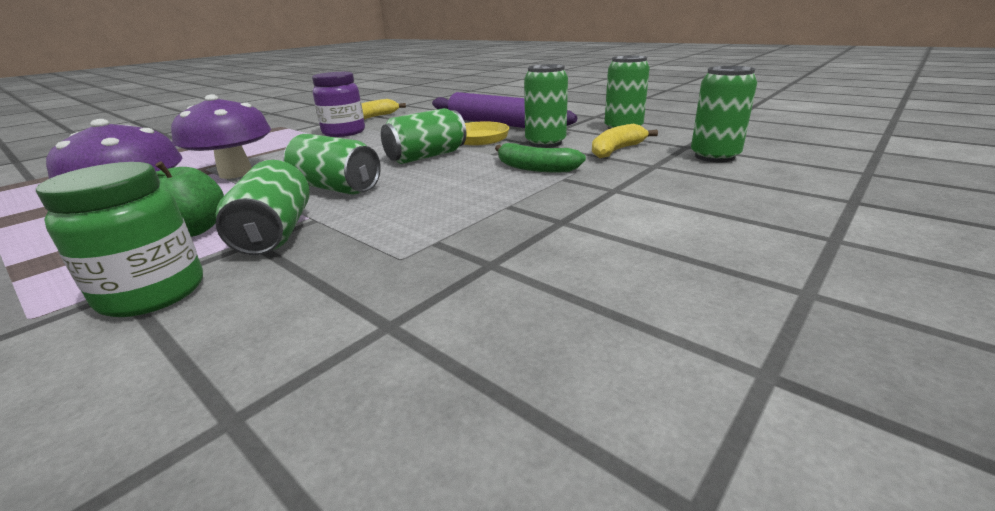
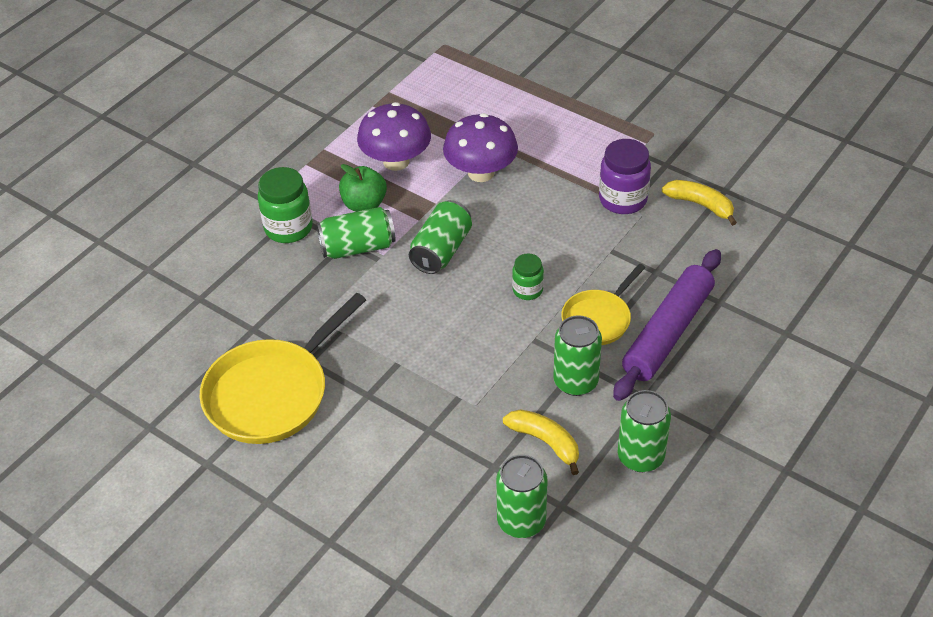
camera: 85 degrees right, 20 degrees up
green can [381,108,466,164] -> green jar [512,254,544,300]
green banana [495,143,586,172] -> none
none -> yellow pan [199,293,366,444]

